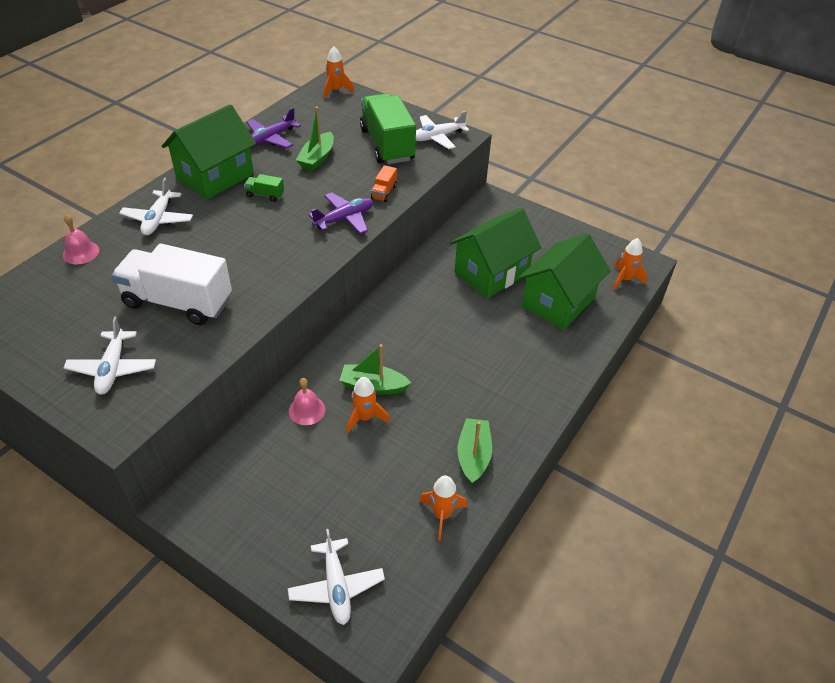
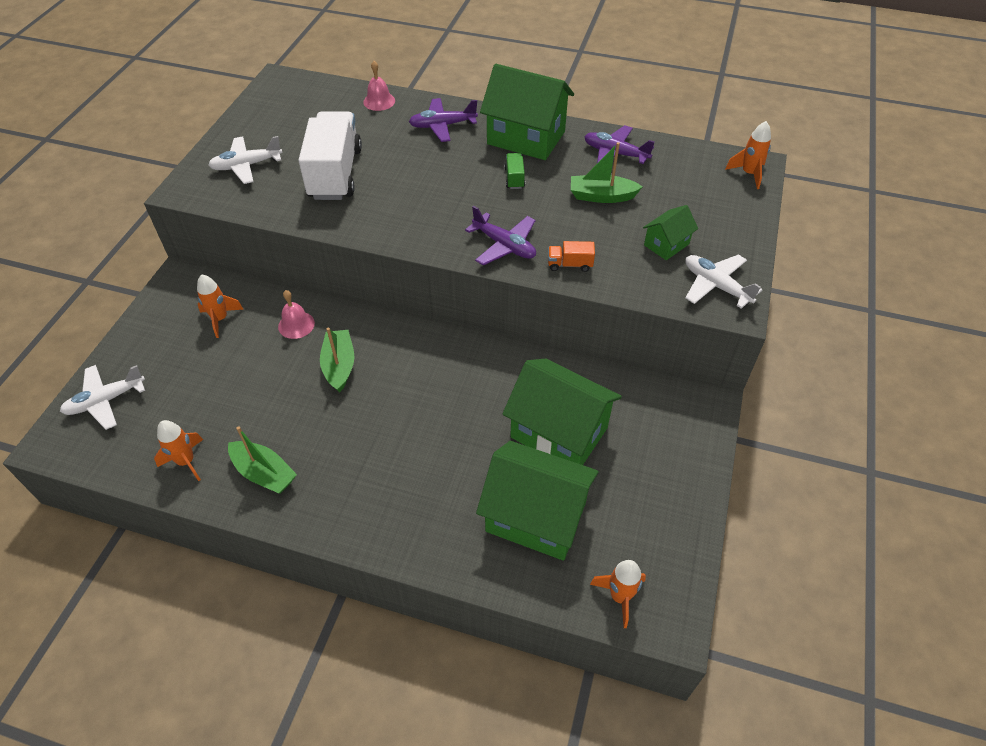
camera: 75 degrees right, 5 degrees up
white plane [119,178,193,235] -> purple plane [409,98,478,142]
orange rocket [346,377,390,434] -> orange rocket moved to [197,274,244,338]
green truck [360,93,416,164] -> green house [643,205,698,260]
green boat [457,418,492,485] -> green boat turned 45 degrees clockwise [228,427,297,494]

